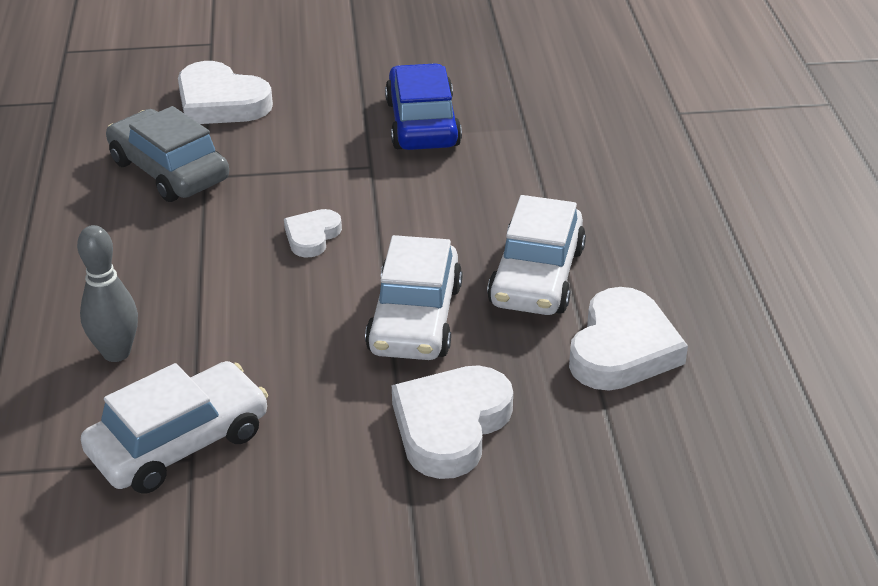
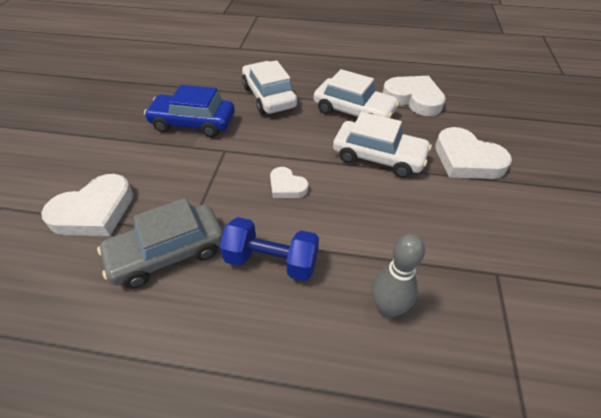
camera: 75 degrees left, 10 degrees up
white car [81,361,268,493] -> white car moved to [242,60,297,114]
none -> blue dumbbell [219,217,319,281]

